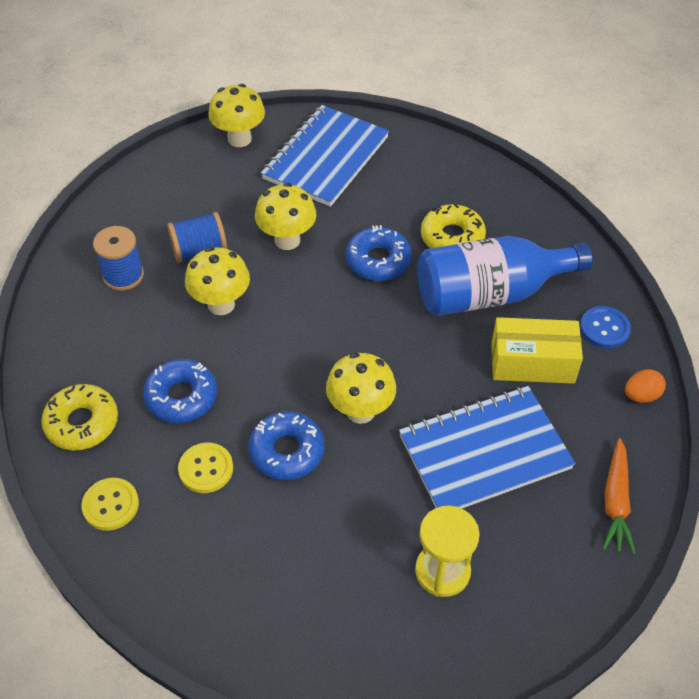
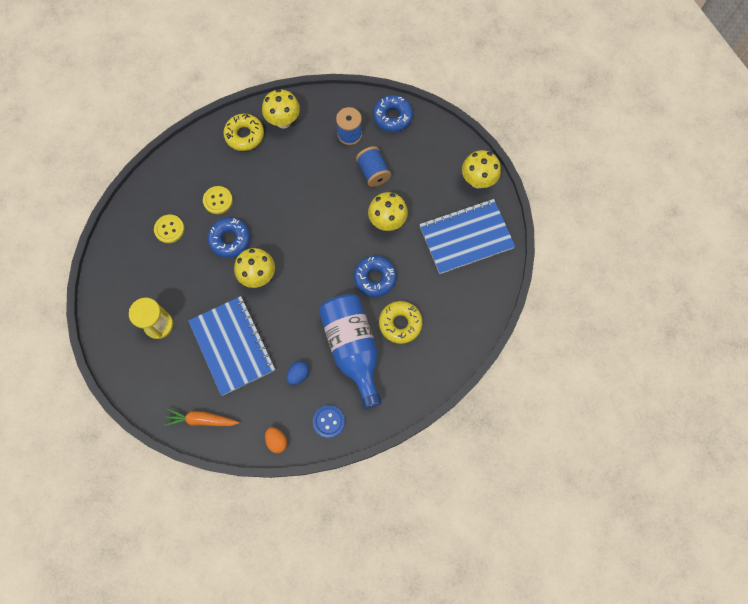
camera: 85 degrees right, 20 degrees up
yellow button [82,478,139,531] -> yellow button moved to [154,215,184,243]
blue donut [143,359,217,423] -> blue donut moved to [373,95,413,132]
yellow mushroom [185,247,250,315] -> yellow mushroom moved to [262,89,300,128]
blue notebook [261,105,389,207] -> blue notebook turned 45 degrees counterclockwise [419,199,515,274]
yellow box [491,317,583,384] -> blue egg [287,361,309,385]

